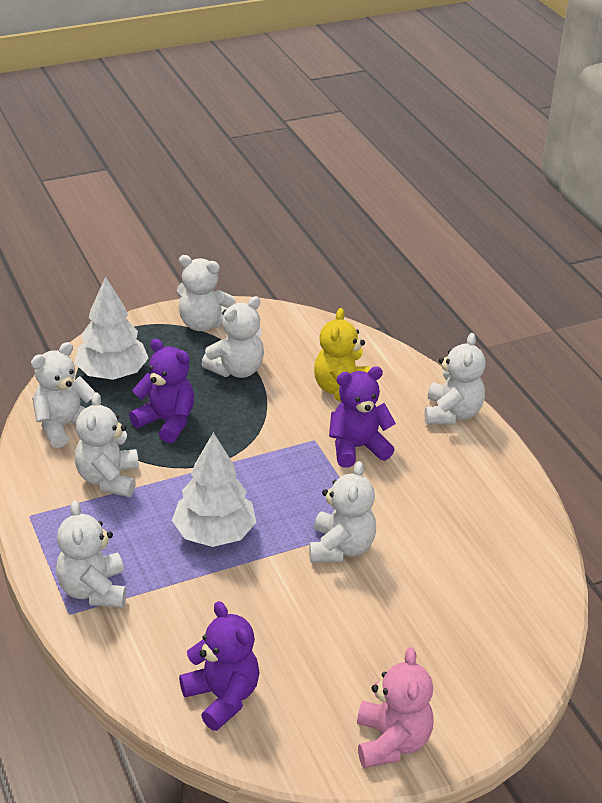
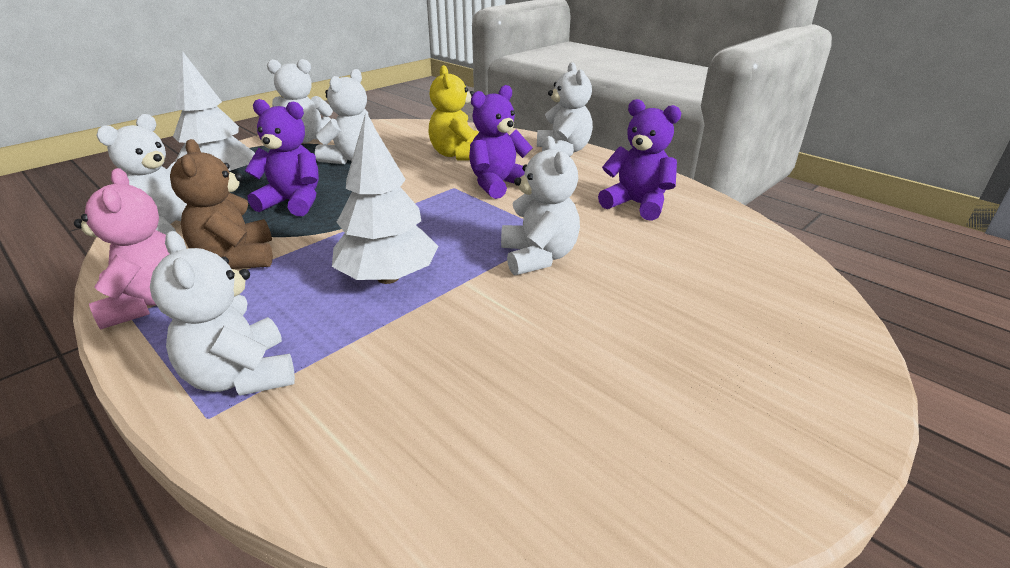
camera: 20 degrees left, 5 degrees down
white teddy bear [75,392,139,497] -> brown teddy bear [170,139,273,269]
purple teddy bear [179,601,260,731] -> purple teddy bear moved to [598,99,681,221]
pink teddy bear [357,647,434,768] -> pink teddy bear moved to [74,168,169,329]

